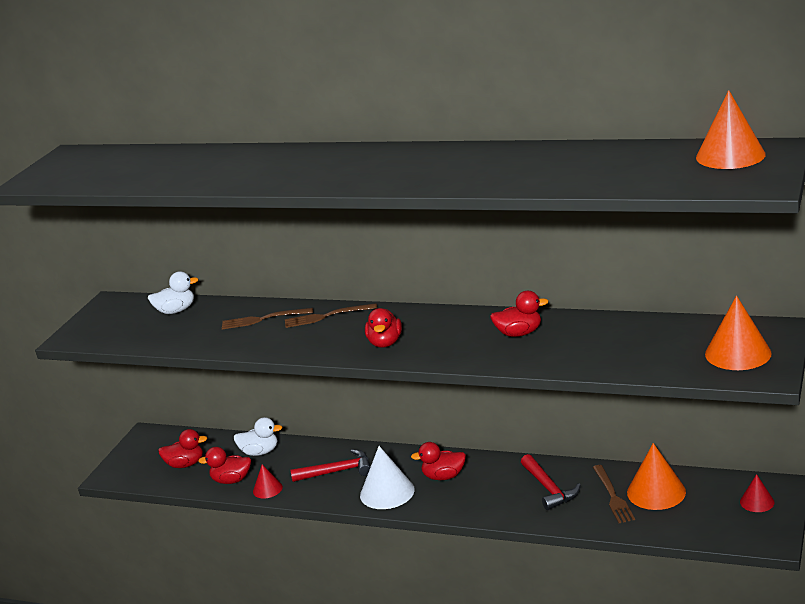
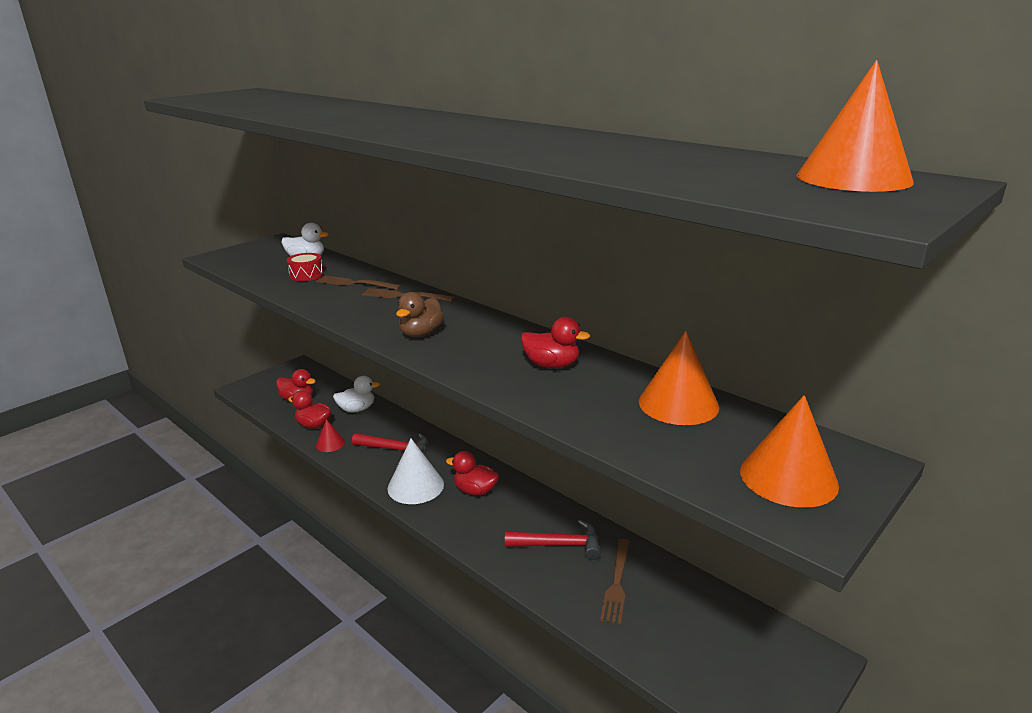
camera: 20 degrees right, 0 degrees up
white duck [234,417,283,456] -> white duck turned 45 degrees counterclockwise [333,376,380,412]
red duck [365,308,402,348] -> brown duck [396,292,444,337]
red hammer [521,454,581,510] -> red hammer turned 90 degrees counterclockwise [505,520,601,560]
orange cone [627,443,686,510] -> orange cone moved to [639,331,719,425]
red cone [740,474,775,512] -> none
none -> red drum [287,253,324,281]

